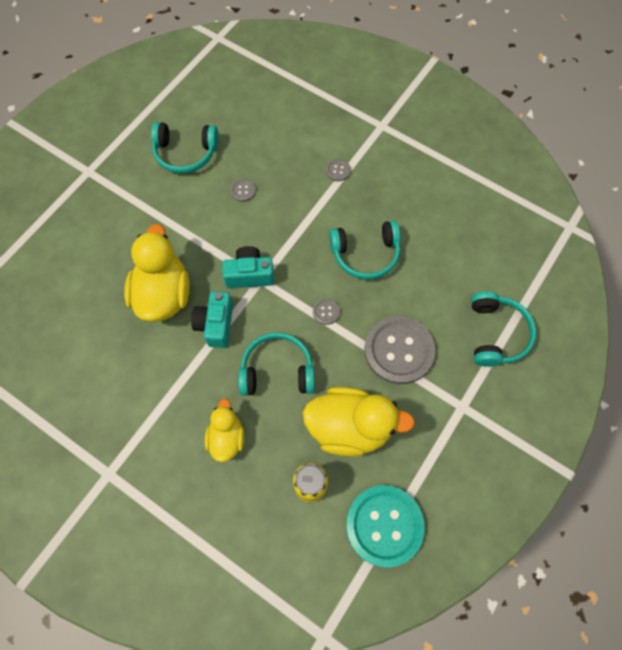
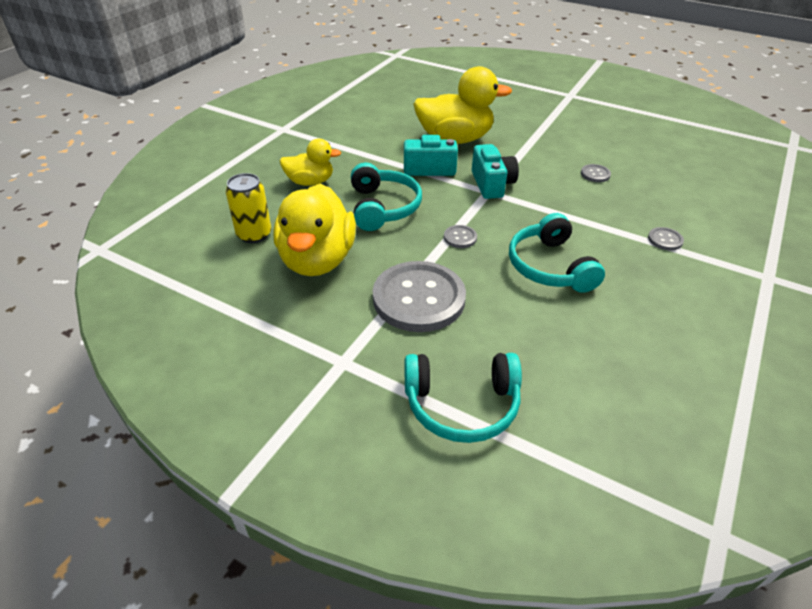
camera: 85 degrees right, 25 degrees down
turquoise headphones [151,122,219,173] -> none
turquoise button [346,485,425,567] -> none

